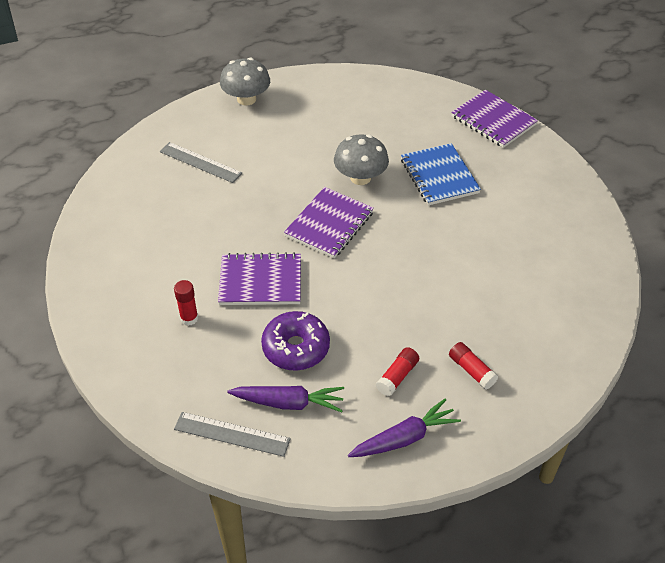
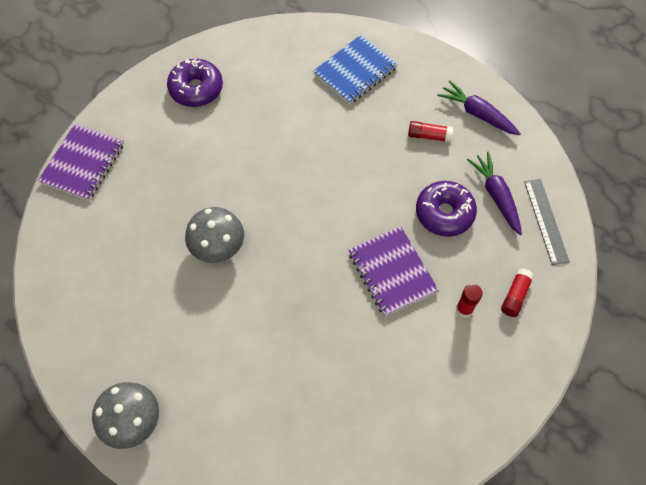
camera: 115 degrees left, 15 degrees up
grey ruler [160,142,242,183] -> none
purple notebook [284,187,374,258] -> none
blue notebook [401,143,481,206] -> blue notebook moved to [313,35,398,104]
red glue stick [449,342,498,390] -> red glue stick moved to [501,268,534,317]
none -> purple donut [167,59,223,107]

